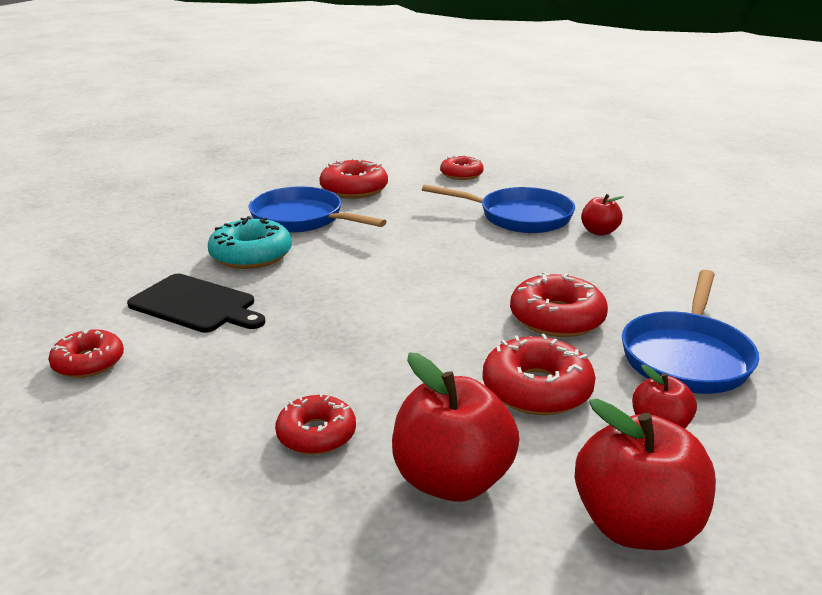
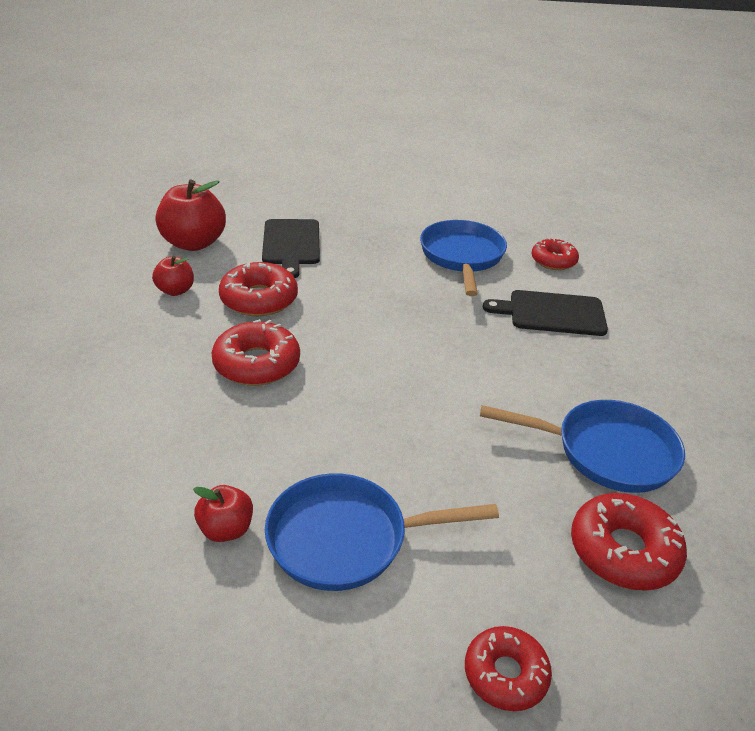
camera: 155 degrees right, 10 degrees up
turquoise donut [208,216,292,269] -> none
red donut [275,393,356,455] -> none
red apple [392,352,520,502] -> black cutting board [262,219,320,278]
blue pan [622,270,759,394] -> blue pan moved to [420,220,507,296]

